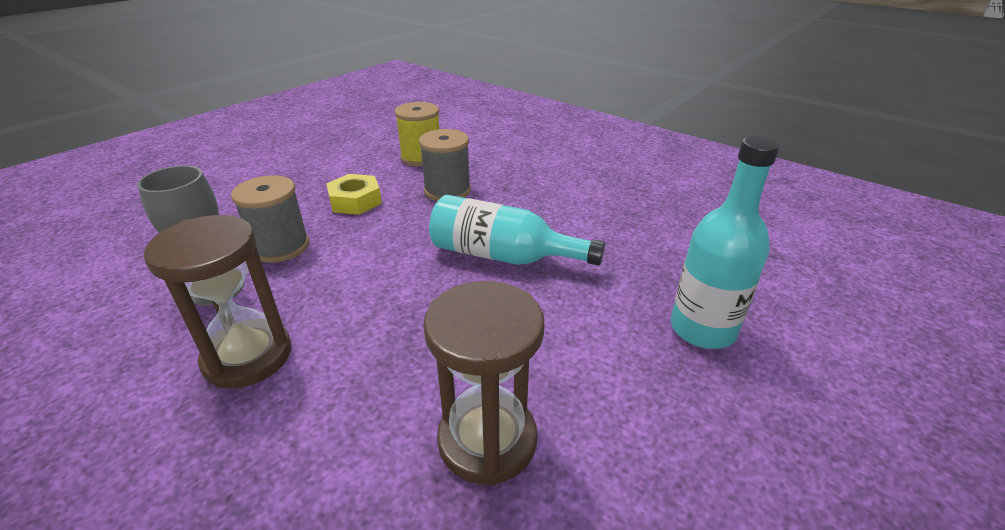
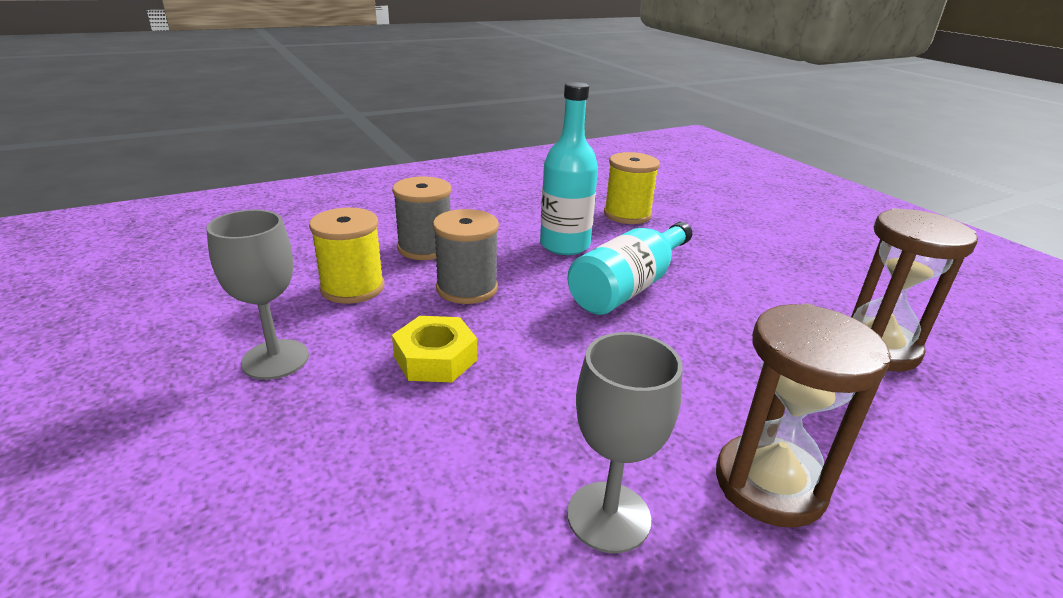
camera: 70 degrees left, 5 degrees down
grey spool [231,175,309,263] -> grey spool moved to [392,176,451,260]
turquoise bottle [671,136,780,349] -> turquoise bottle moved to [540,82,598,255]
none -> grey goblet [206,210,309,380]
none -> yellow spool [604,152,660,224]

